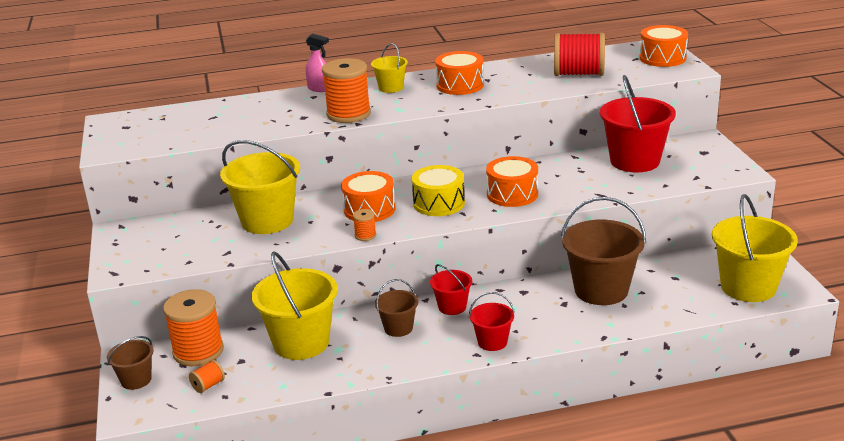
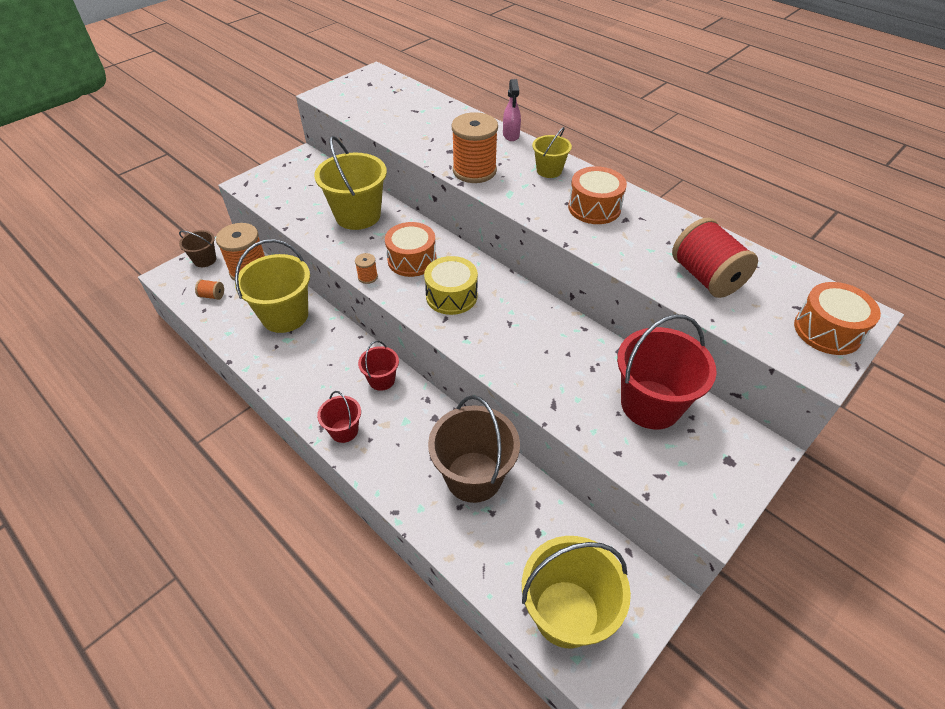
camera: 55 degrees right, 20 degrees up
brown bucket [375,279,418,337] -> none
orange drum [486,156,538,207] -> none

